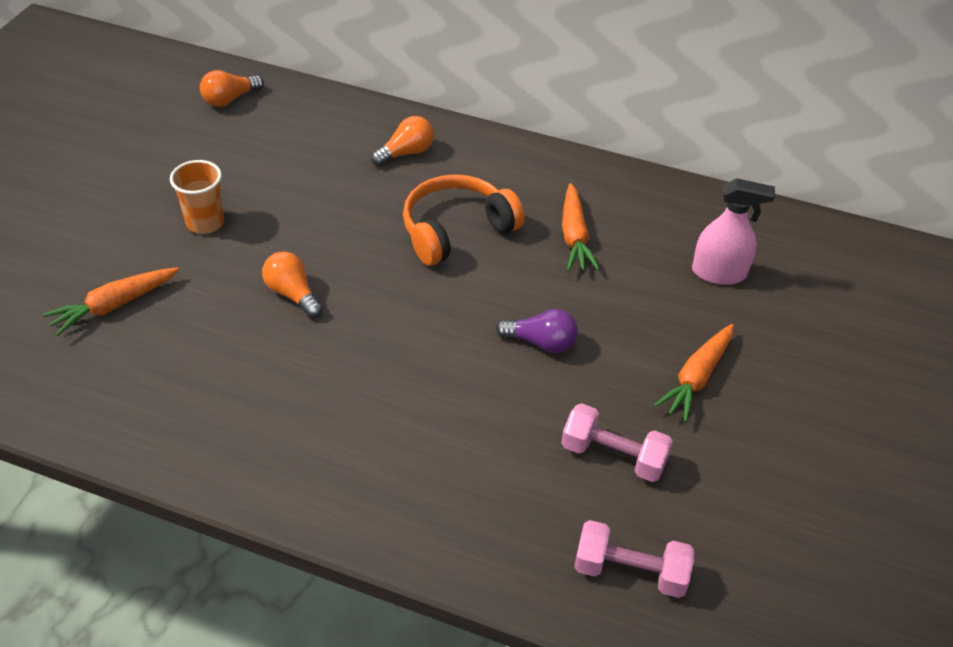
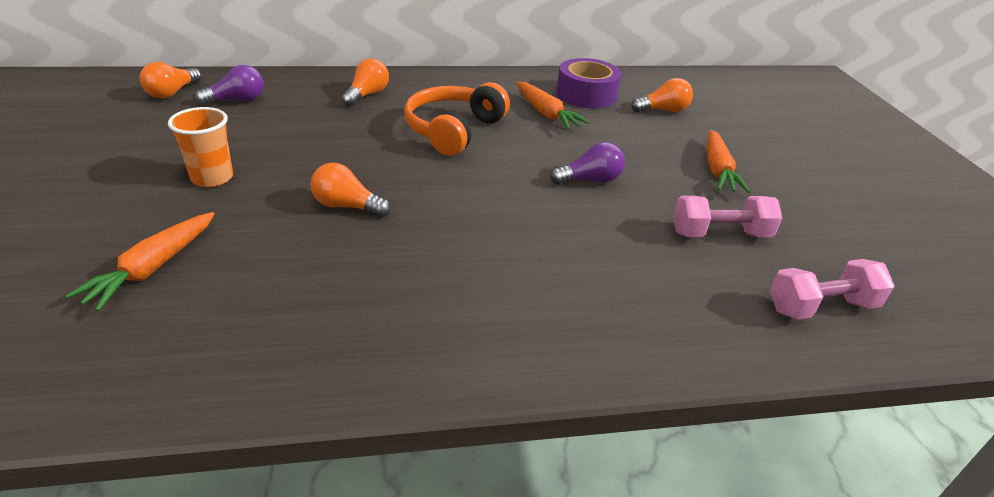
camera: 30 degrees left, 10 degrees down
pink spray bottle [692,178,775,285] -> orange light bulb [631,78,693,112]
none -> purple light bulb [195,65,264,105]
none -> purple tape [557,58,621,108]

